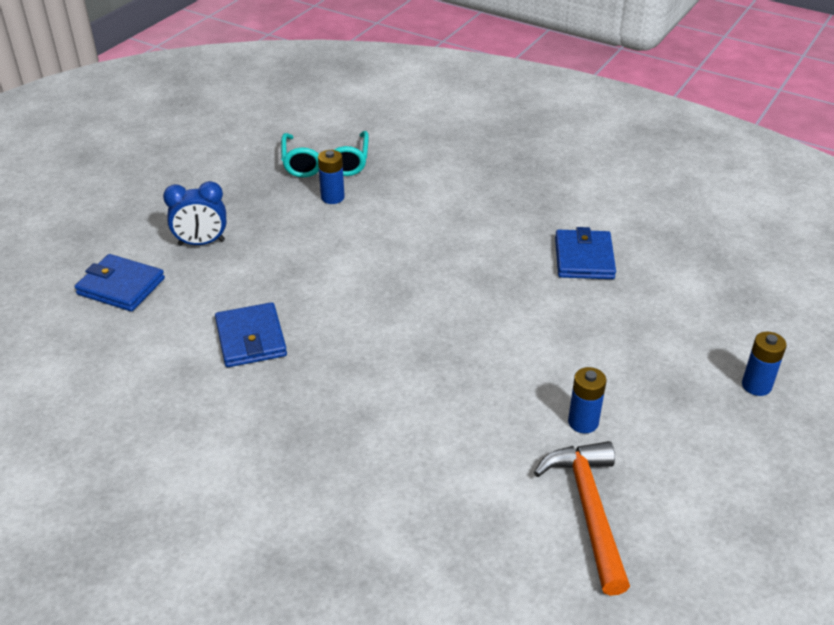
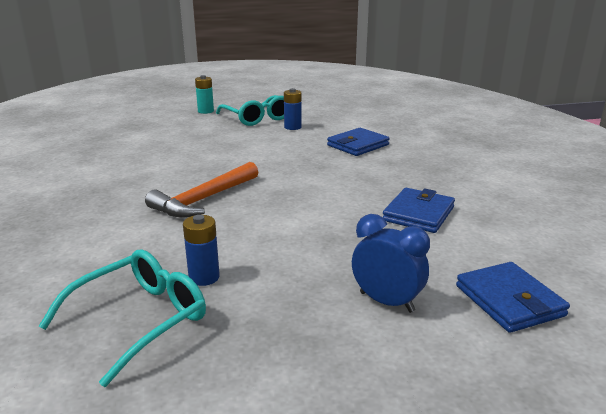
camera: 135 degrees left, 15 degrees down
orange hammer [534,441,630,596] -> orange hammer moved to [145,162,258,218]
blue wallet [555,227,616,279] -> blue wallet moved to [327,128,390,156]
blue battery [742,332,787,396] -> turquoise battery [195,75,214,114]
none -> turquoise glasses [216,95,284,126]

